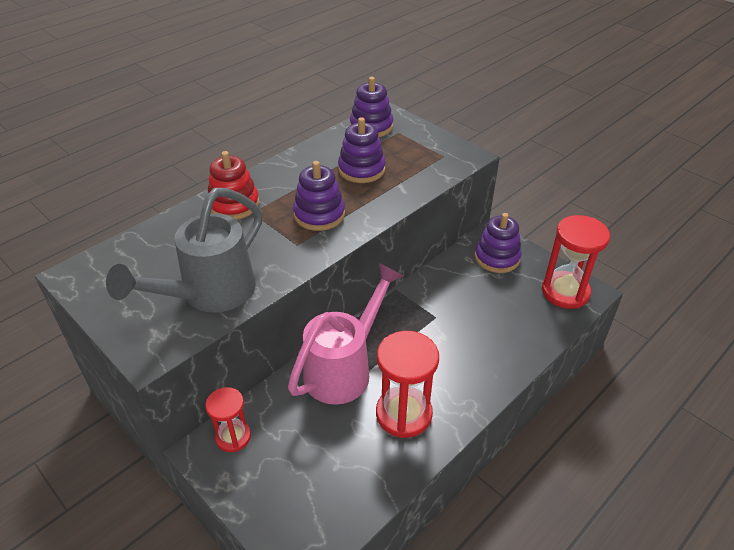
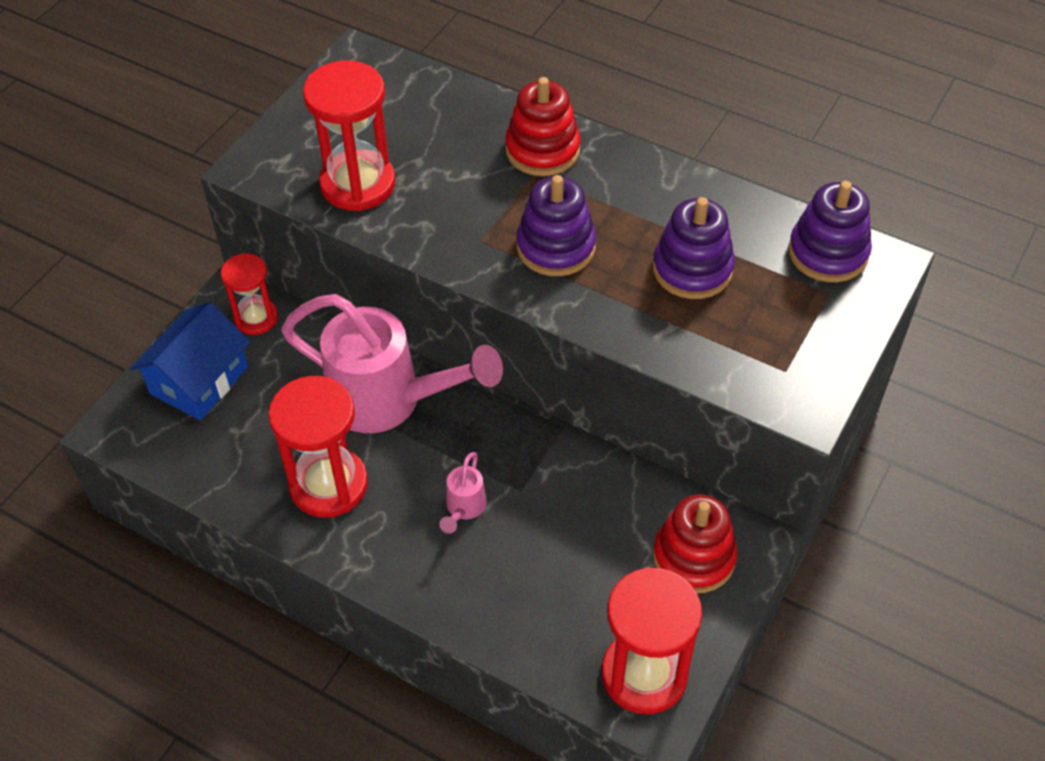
camera: 75 degrees right, 10 degrees up
grey watering can [106,188,263,313] -> red hourglass [303,60,396,211]
purple stacking toy [475,213,522,273] -> red stacking toy [653,494,738,593]
none -> blue house [130,302,250,420]
none -> pink watering can [440,452,487,534]

